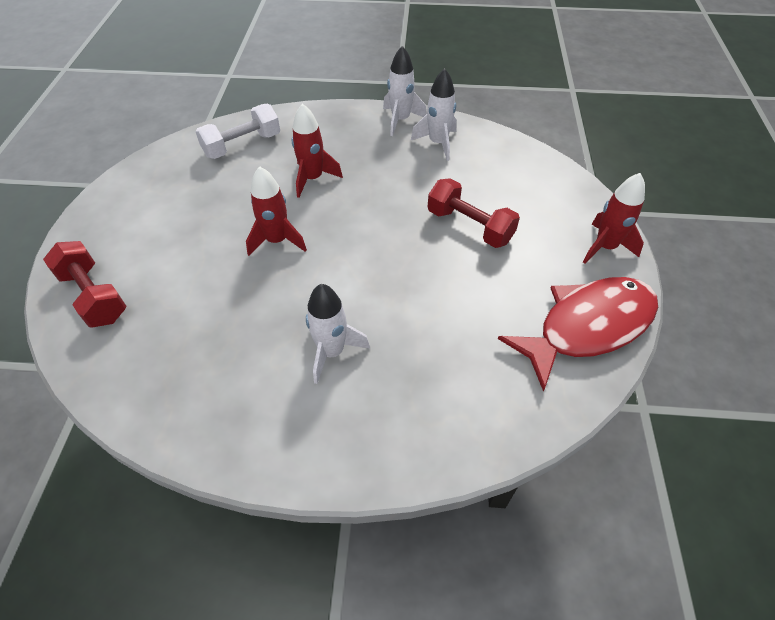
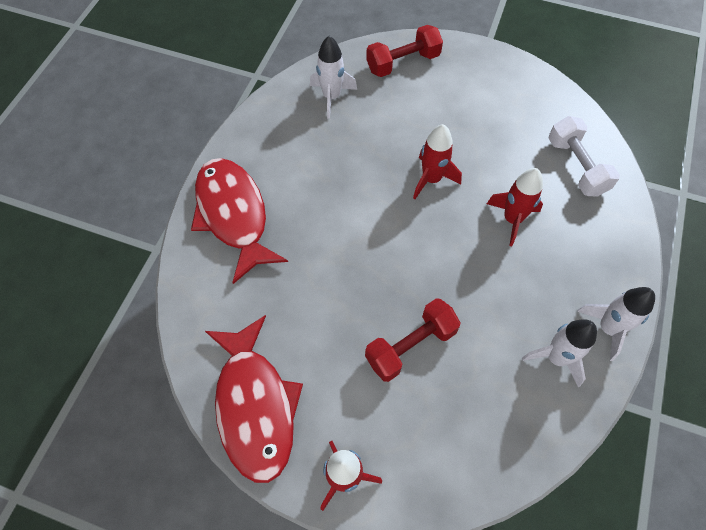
camera: 105 degrees right, 10 degrees up
white rocket [306,284,370,384] -> white rocket moved to [310,36,357,119]
none -> red fish [191,158,288,284]

